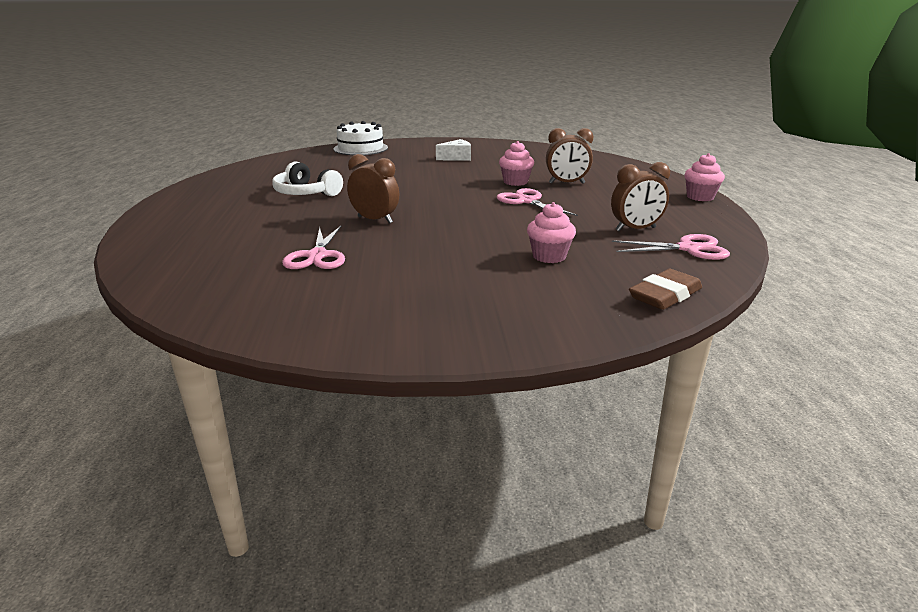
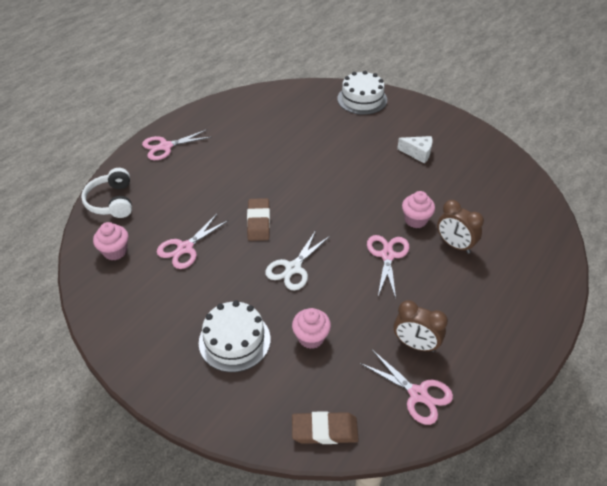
camera: 40 degrees right, 20 degrees up
white headphones [272,161,343,196] -> white headphones moved to [81,168,132,218]
brown clock [347,154,399,224] -> brown eraser [247,198,270,241]
pink cupcake [684,153,725,201] -> pink cupcake moved to [93,222,128,260]
none -> pink scissors [142,130,211,160]
none -> white cake [199,301,270,372]
none -> white scissors [265,230,330,290]

